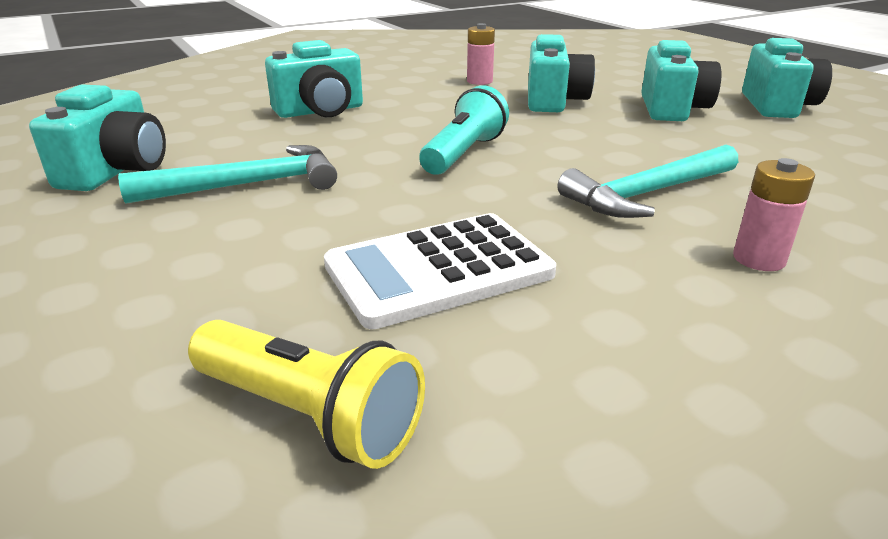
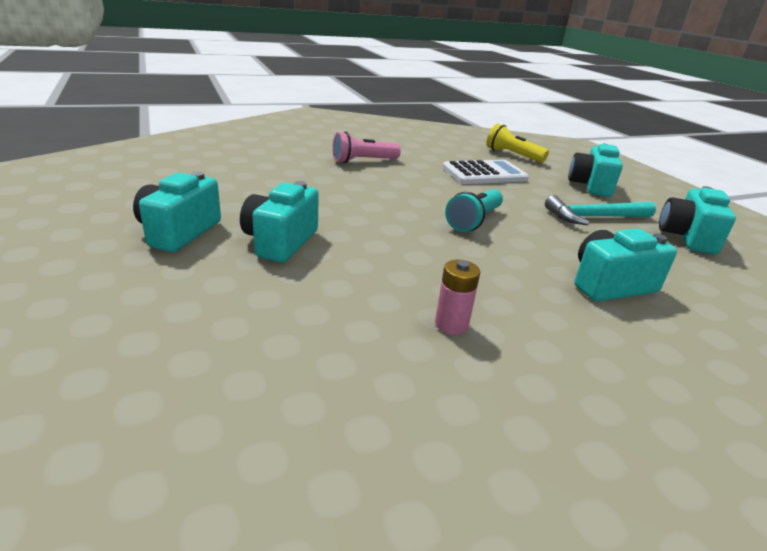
camera: 175 degrees left, 0 degrees up
turquoise camera [528,34,595,112] -> turquoise camera moved to [568,144,623,197]
turquoise hammer [558,144,738,218] -> none
pink battery [733,158,815,271] -> pink flashlight [333,132,401,163]

